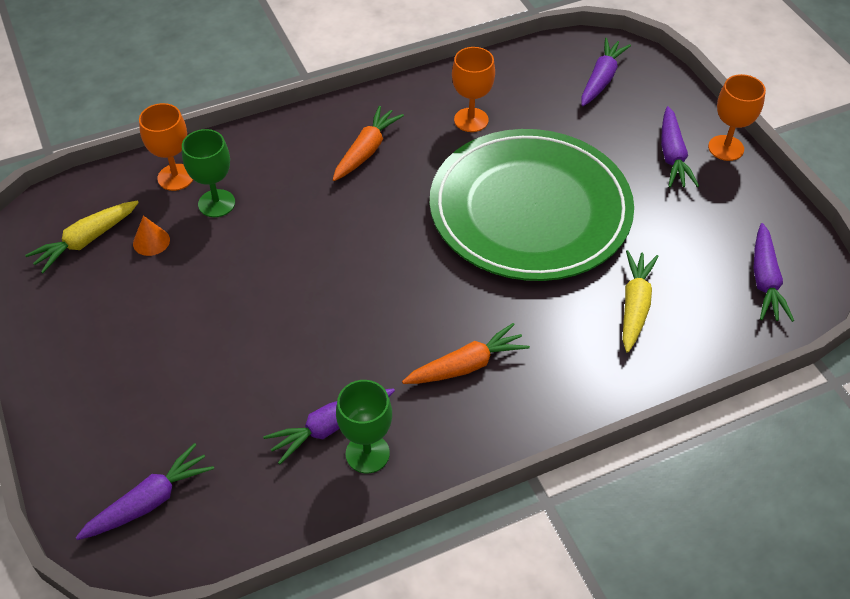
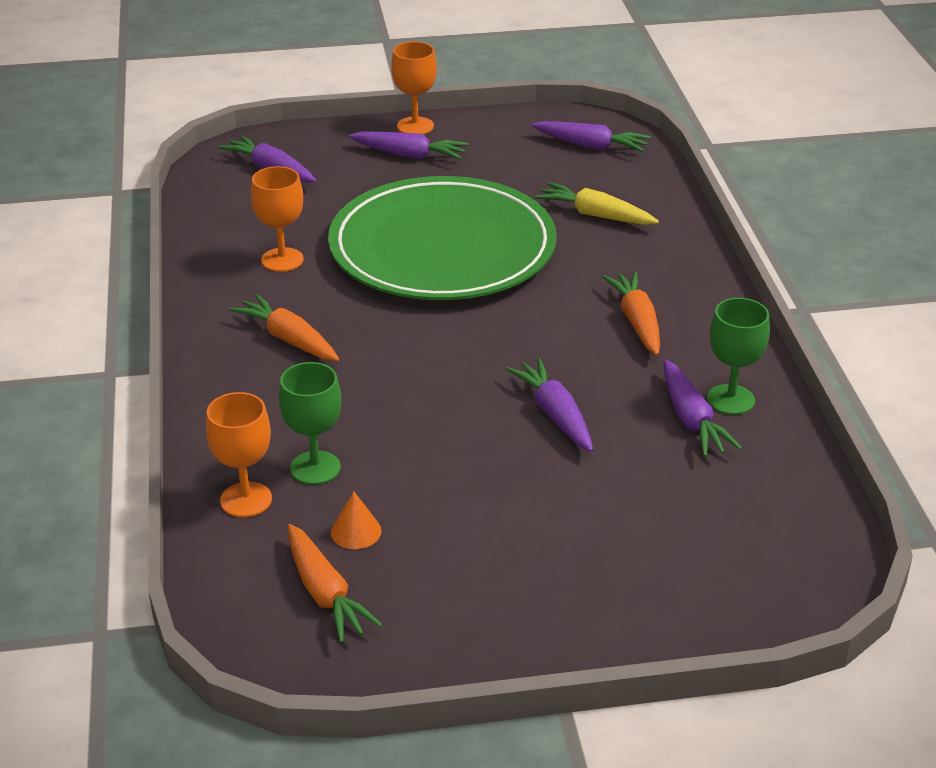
camera: 75 degrees left, 15 degrees down
yellow carrot [25,201,139,273] -> orange carrot [288,524,383,643]
purple carrot [75,443,214,540] -> purple carrot moved to [506,358,593,452]

